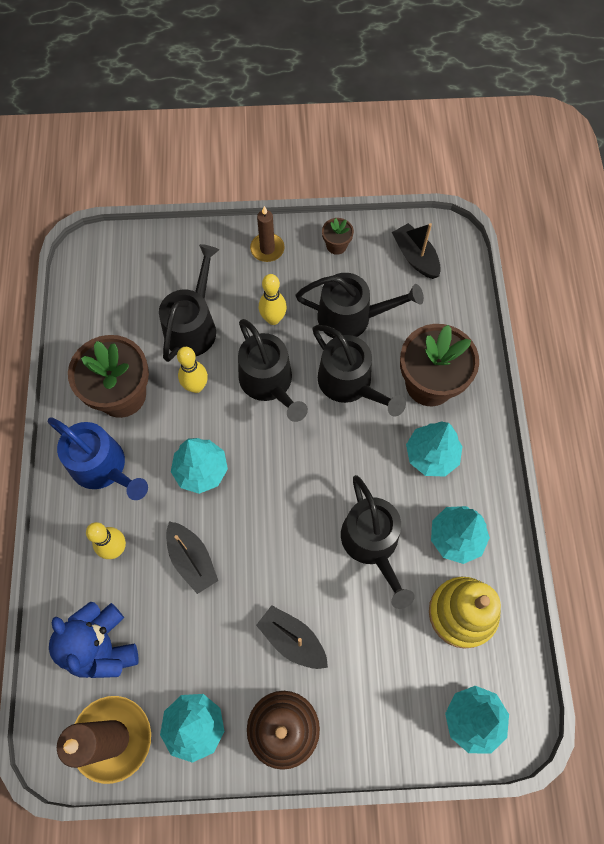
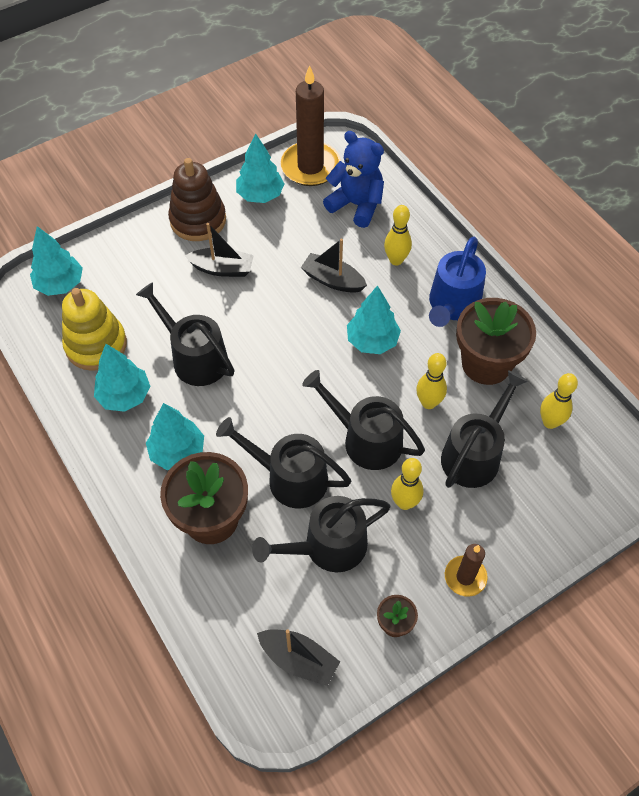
camera: 150 degrees right, 10 degrees down
blue watering can [48,417,148,500] -> blue watering can turned 75 degrees counterclockwise [429,237,486,327]
black watering can [159,244,219,362] -> black watering can turned 135 degrees counterclockwise [441,370,528,488]
none -> yellow bowling pin [540,373,578,429]

